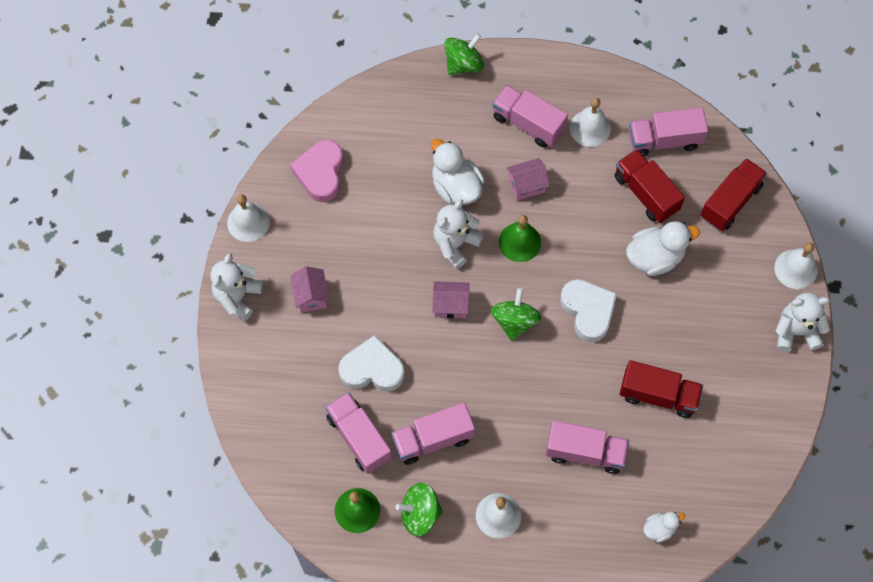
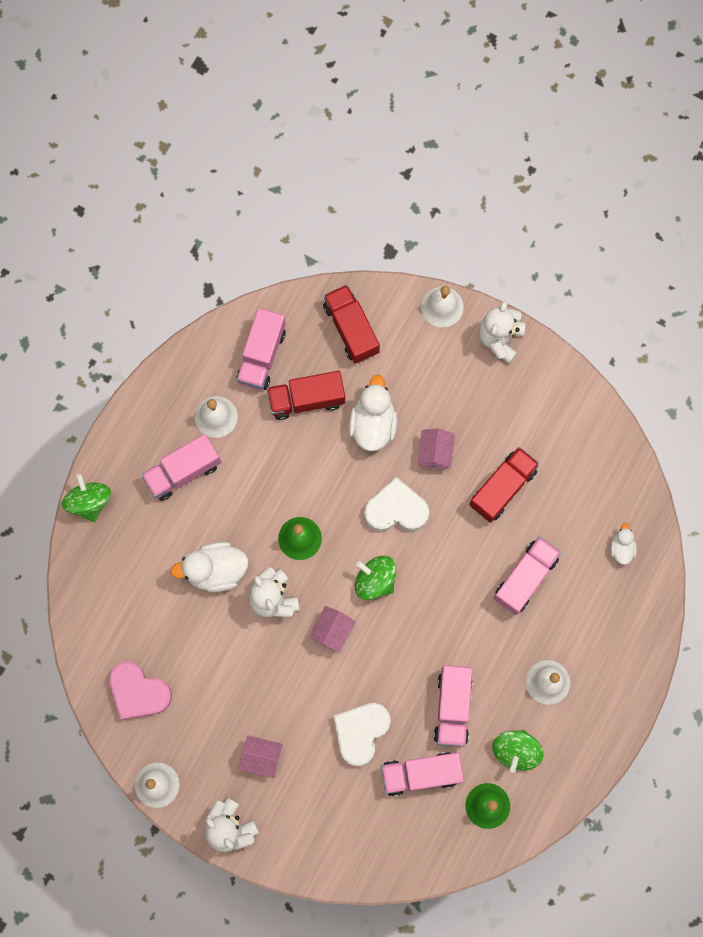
camera: 65 degrees left, 10 degrees up
pink house [507,158,549,201] -> pink house moved to [417,428,455,470]

